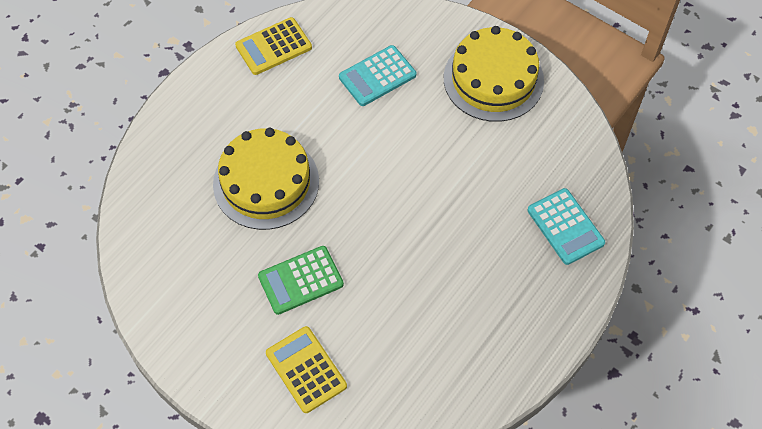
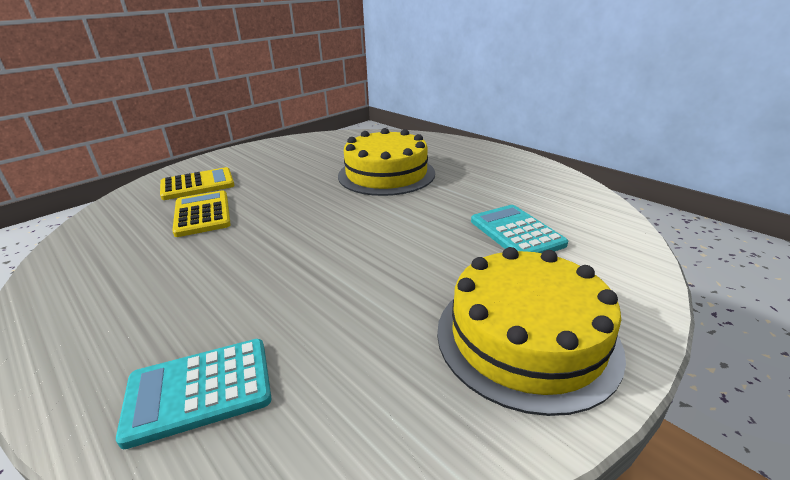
camera: 100 degrees right, 30 degrees down
yellow calculator [235,17,312,75] -> yellow calculator moved to [172,190,231,237]
green calculator [258,246,344,315] -> none

